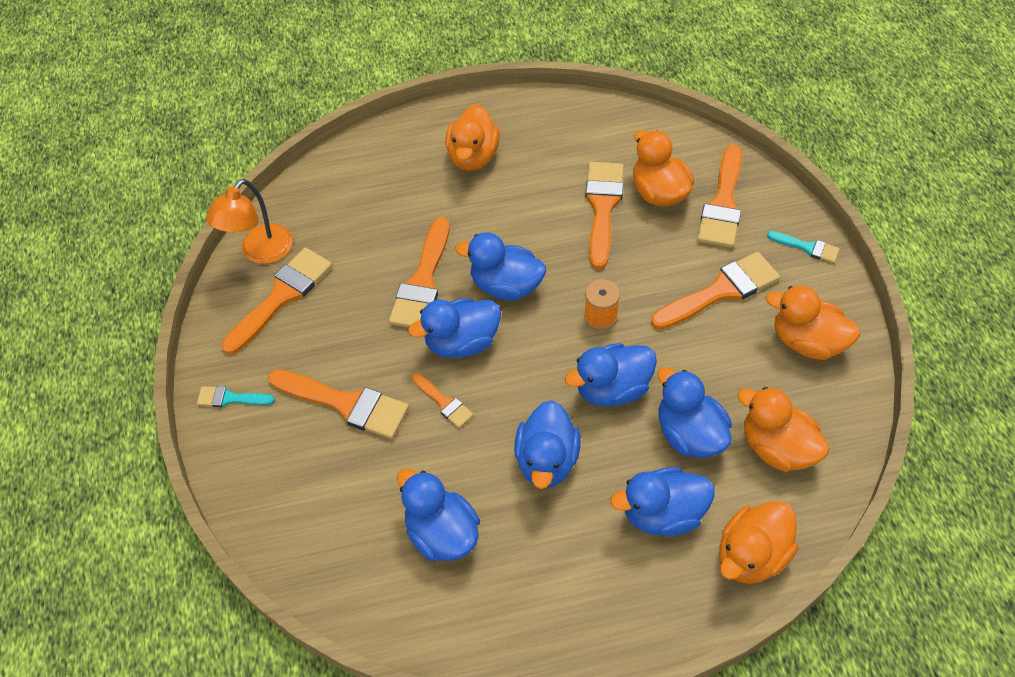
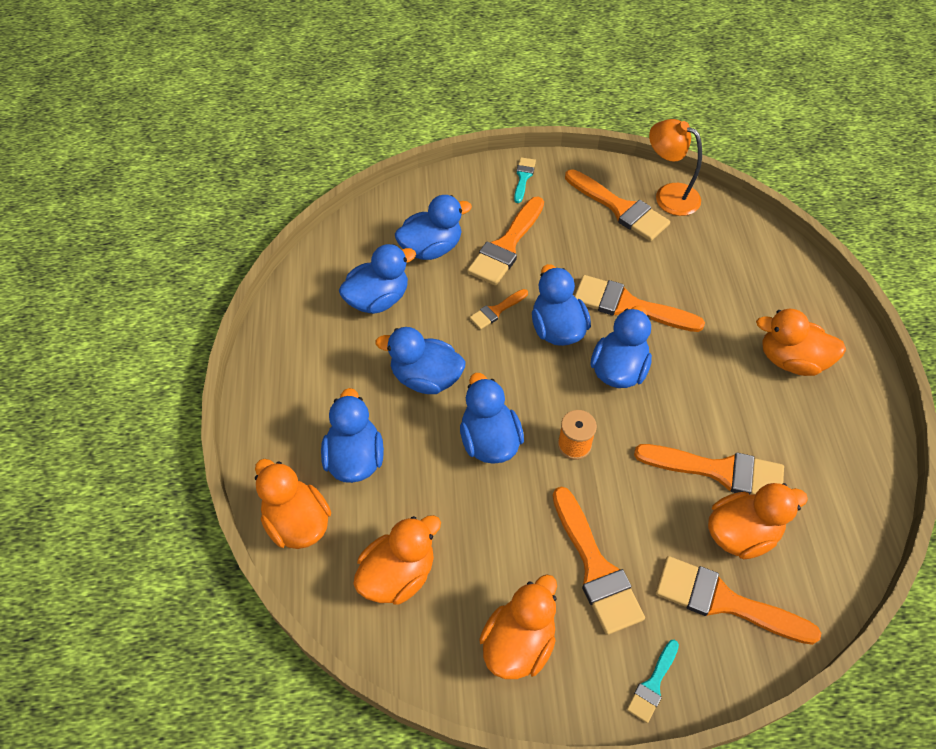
camera: 95 degrees right, 0 degrees up
blue duck [658,367,732,458] -> blue duck moved to [395,195,472,260]

